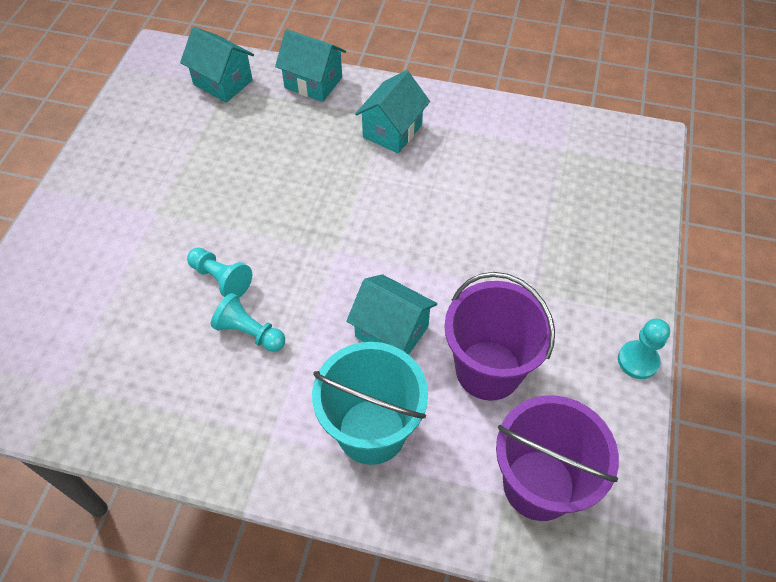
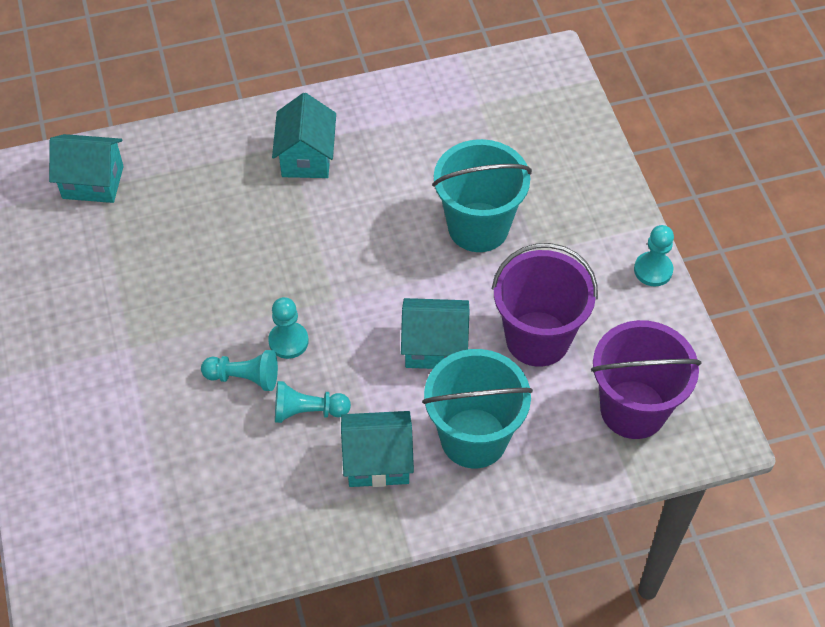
camera: 30 degrees left, 0 degrees up
turquoise house [275,29,346,102] -> turquoise house moved to [341,411,414,487]
none -> turquoise pawn [268,297,309,359]
none -> turquoise bucket [432,139,532,252]

